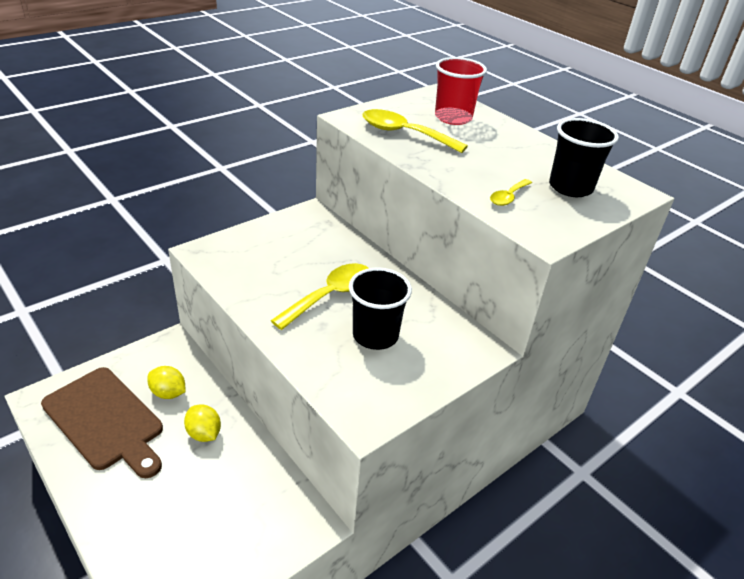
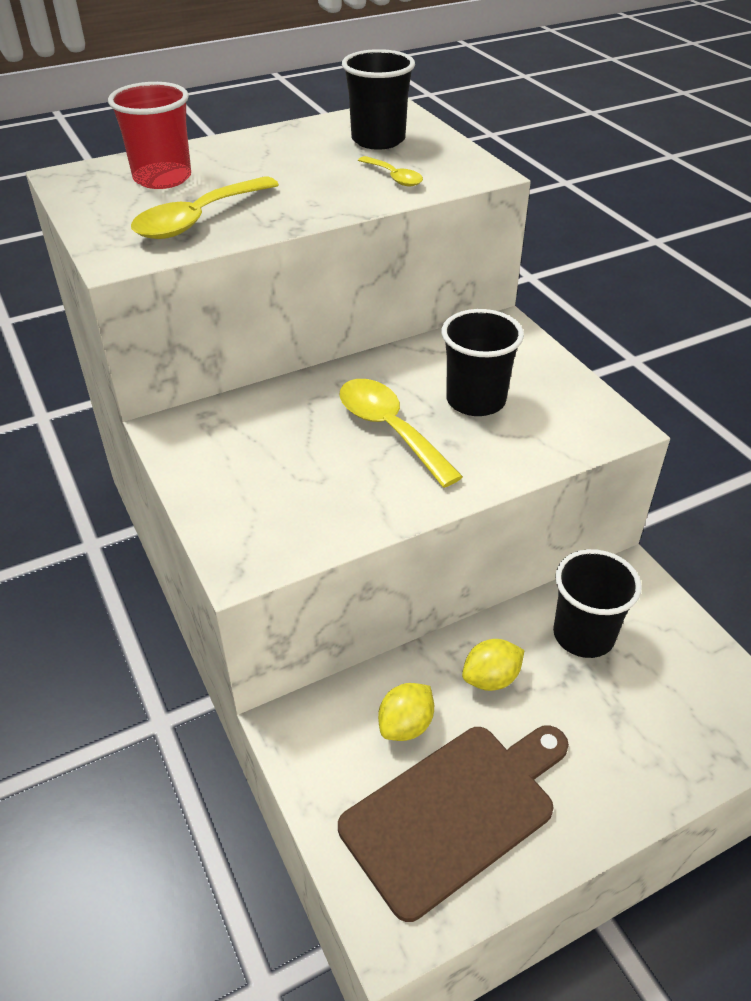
camera: 75 degrees left, 5 degrees up
none -> black cup [553,549,642,658]

